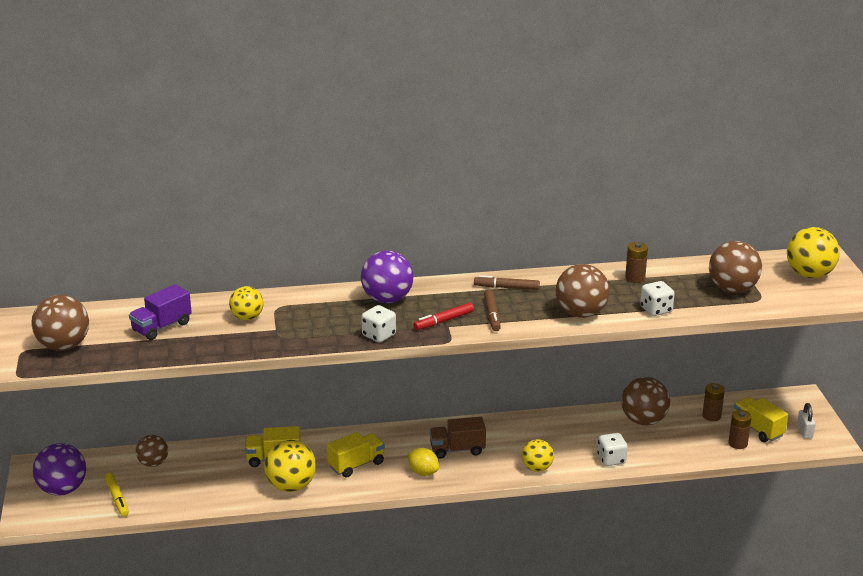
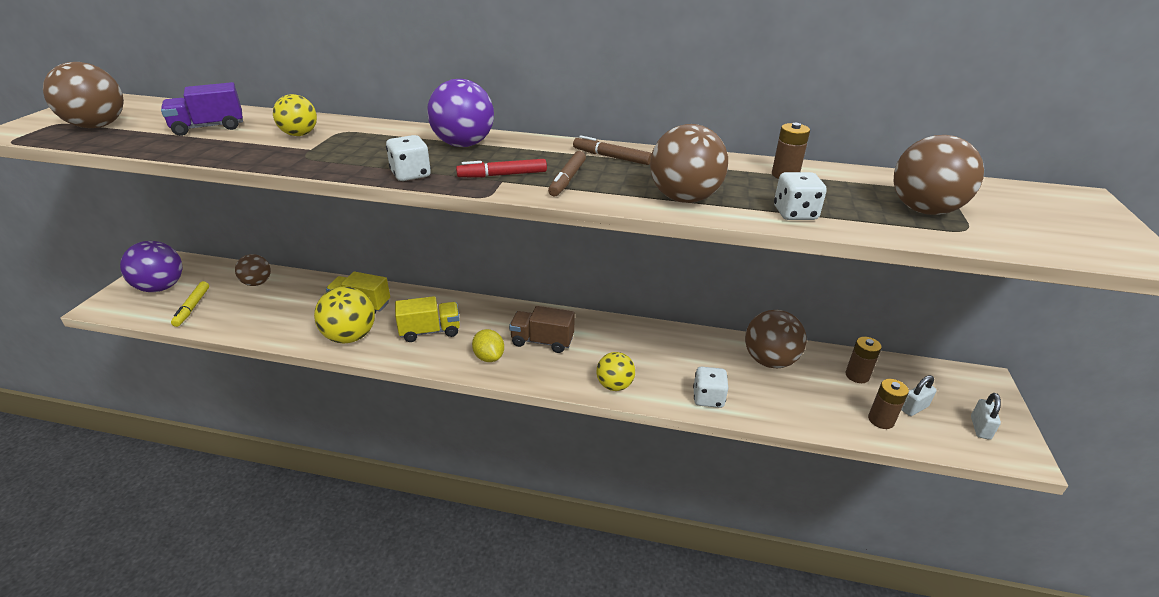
camera: 20 degrees right, 5 degrees up
yellow truck [734,397,788,442] -> white padlock [901,375,937,416]
yellow ball [787,227,840,278] -> none

